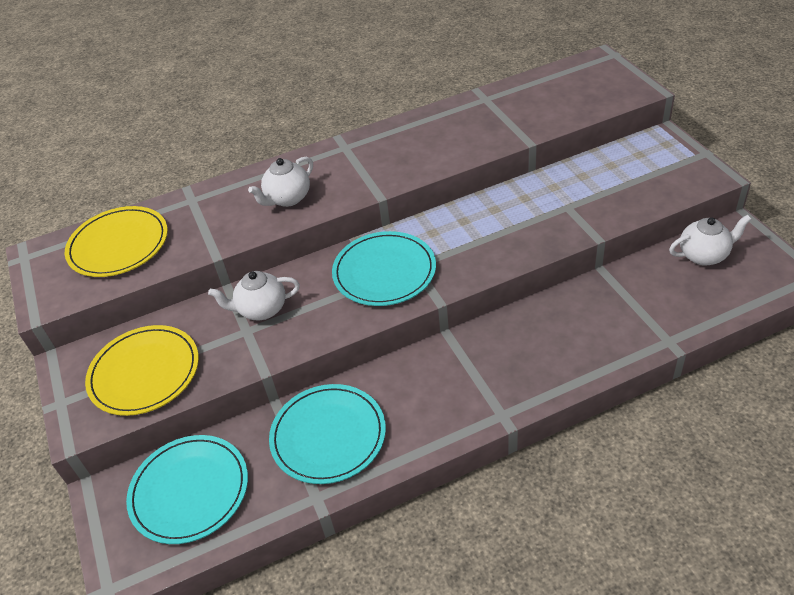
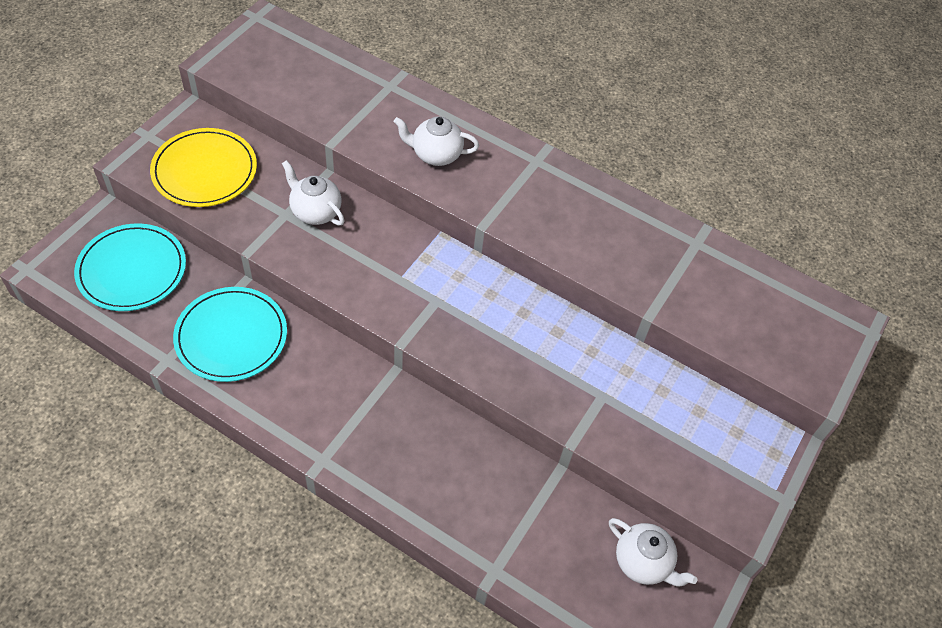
camera: 45 degrees right, 10 degrees up
yellow plate [65,206,168,277] -> none
turquoise plate [332,231,436,306] -> none

